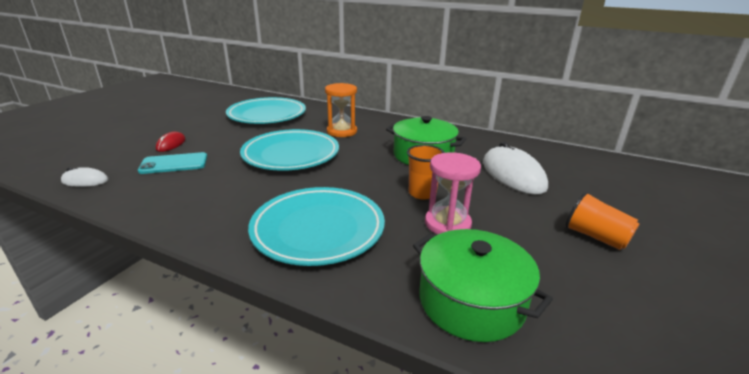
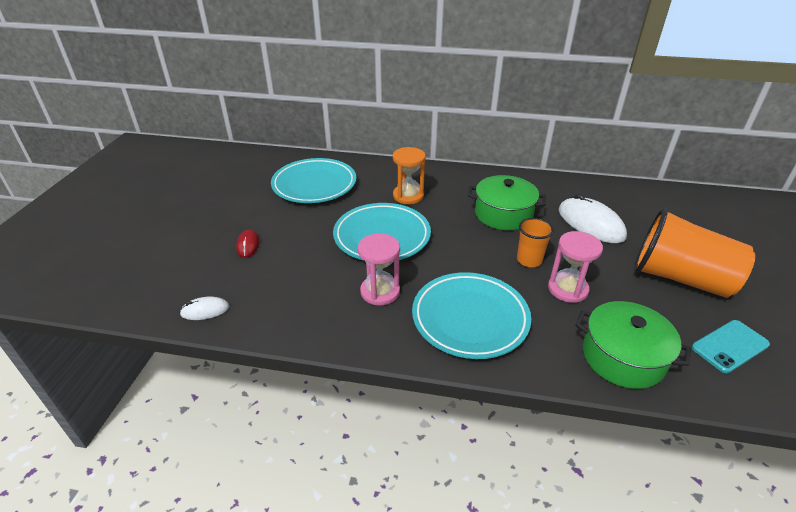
camera: 15 degrees left, 10 degrees up
turquoise phone [138,152,207,174] -> turquoise phone moved to [692,320,770,373]
orange cup [565,191,639,250] -> orange cup [634,208,755,298], size x2.00
none -> pink hourglass [358,233,400,305]

